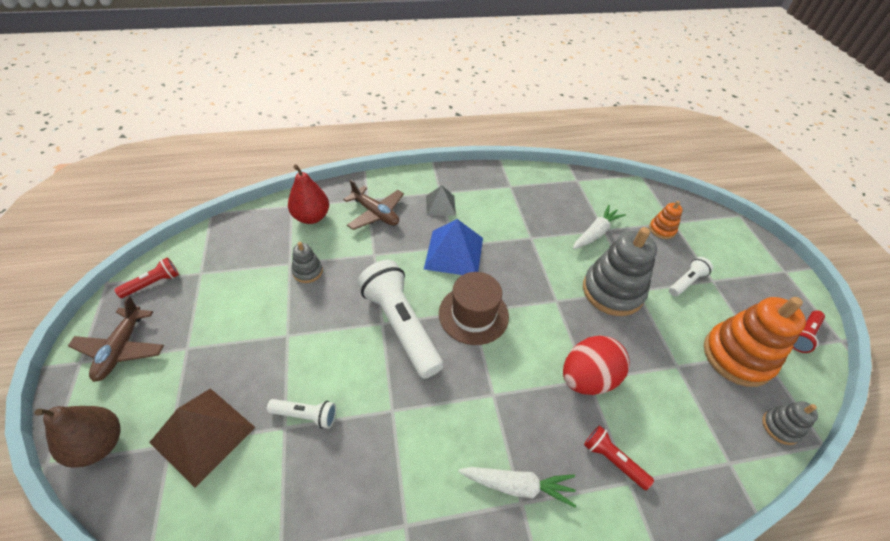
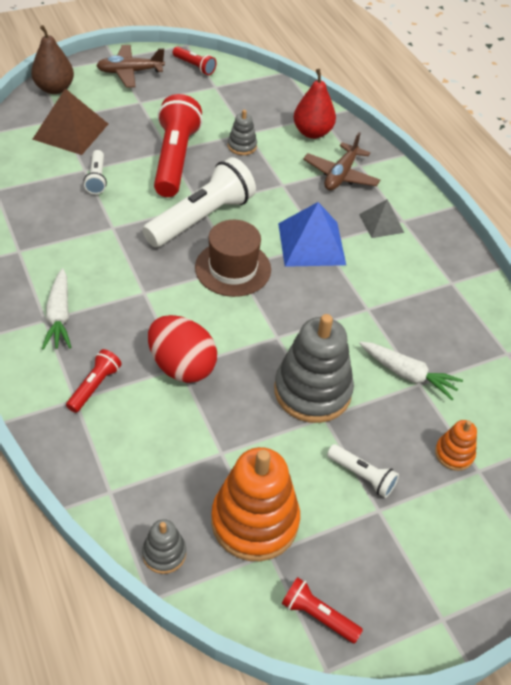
camera: 75 degrees right, 0 degrees up
none -> red flashlight [154,94,203,197]

